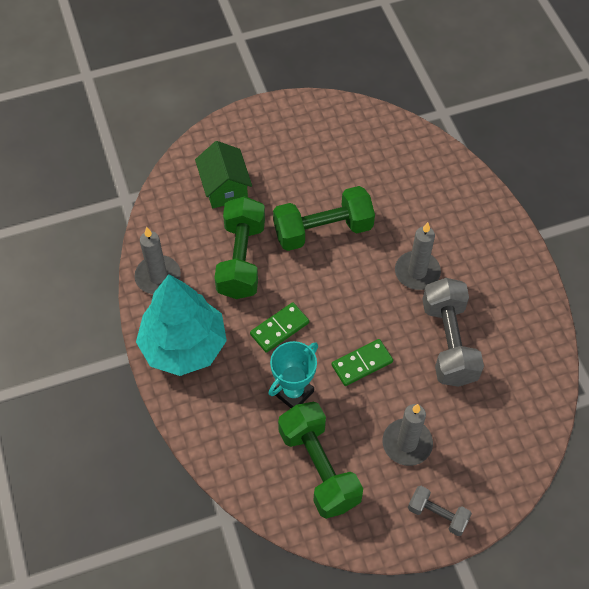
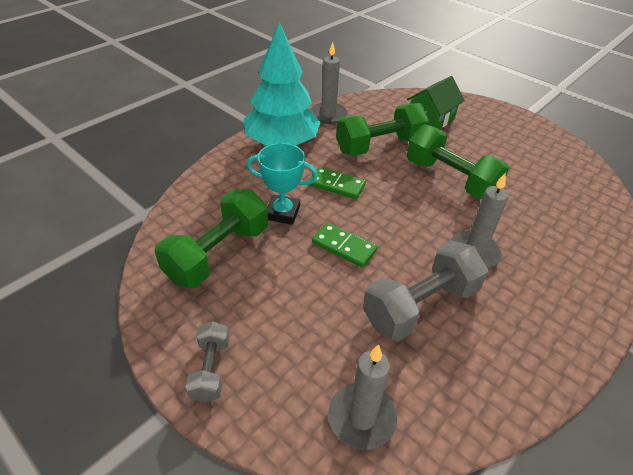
camera: 60 degrees right, 15 degrees down
grey candle [383,404,433,466] -> grey candle moved to [328,344,397,450]

